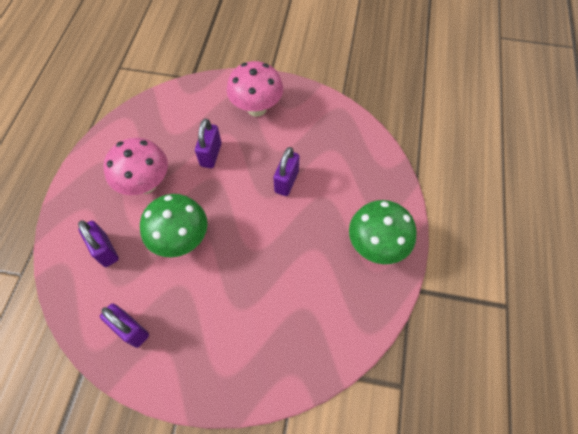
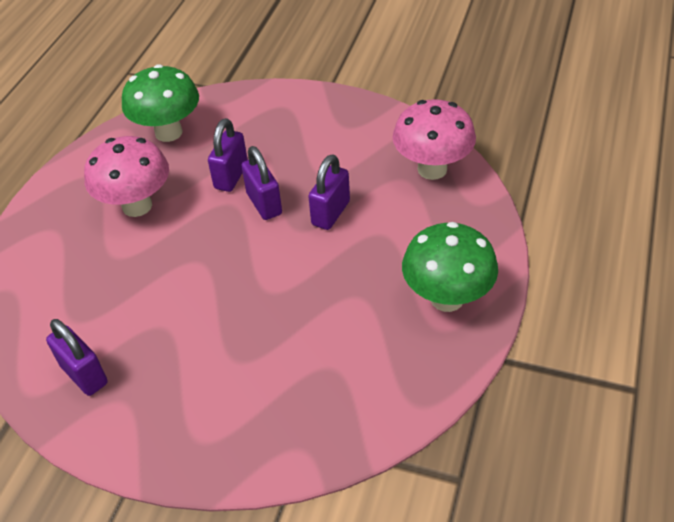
camera: 10 degrees right, 15 degrees down
purple padlock [78,220,119,267] -> purple padlock moved to [241,146,282,220]
green mushroom [140,194,207,257] -> green mushroom moved to [122,64,199,142]
pink mushroom [227,61,283,117] -> pink mushroom moved to [393,99,476,180]

